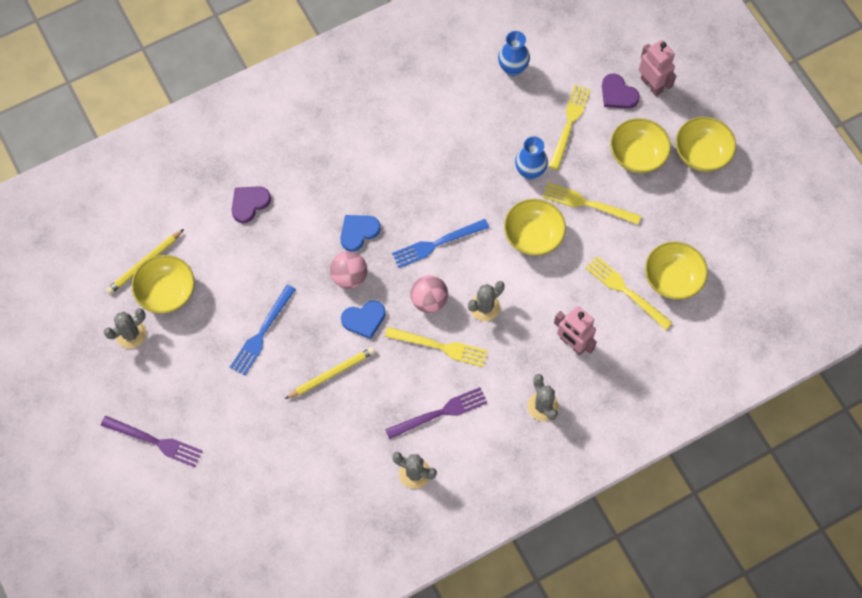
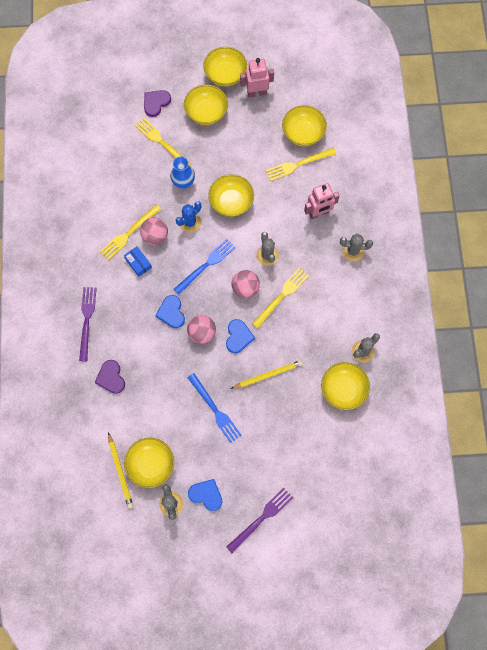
camera: 65 degrees left, 5 degrees up
yellow pencil [285,347,375,399] -> yellow pencil turned 75 degrees clockwise [230,360,303,389]
purple fork [385,387,487,439] -> purple fork moved to [79,287,97,361]
blue fork [392,219,489,268] -> blue fork turned 135 degrees counterclockwise [173,239,236,295]
blue vase [498,31,530,76] -> none
yellow fork [542,182,641,225] -> yellow fork moved to [99,205,161,260]
purple heart [602,73,640,109] -> purple heart turned 150 degrees clockwise [144,90,171,117]
pink robot [639,40,676,96] -> pink robot moved to [240,58,274,97]
none -> blue box [124,246,152,277]
none -> pink ball [140,217,168,245]
none -> blue cactus [176,201,201,233]
none -> blue heart [188,479,222,511]
none -> yellow bowl [321,362,370,410]

